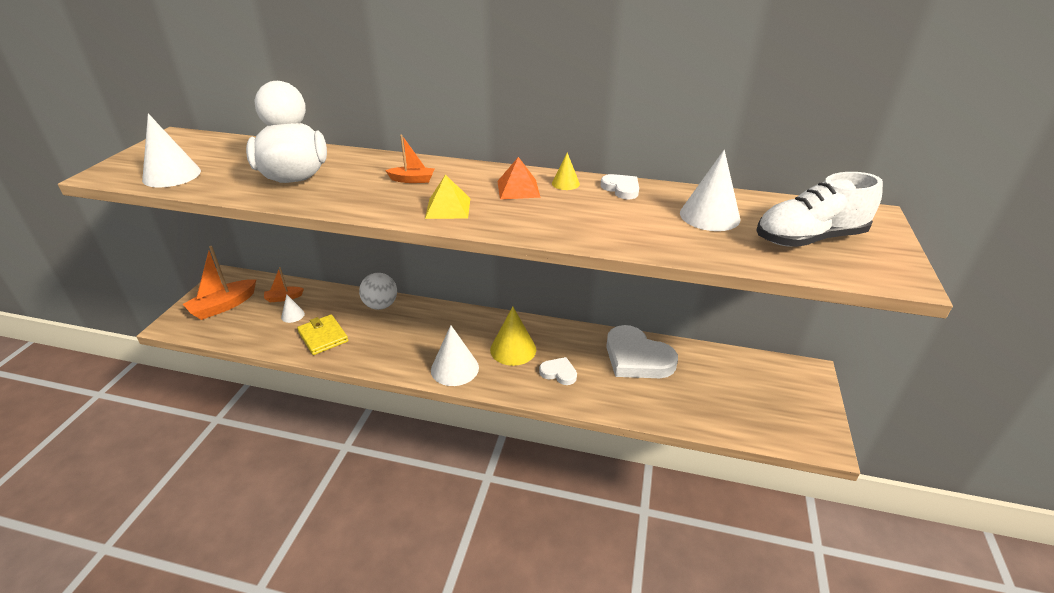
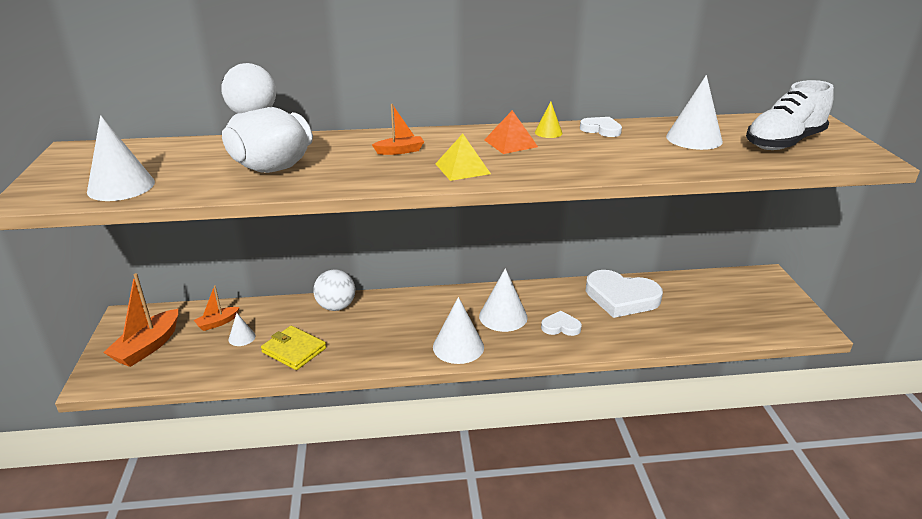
camera: 20 degrees left, 5 degrees down
yellow cone [490,306,536,366] -> white cone [479,268,528,332]

